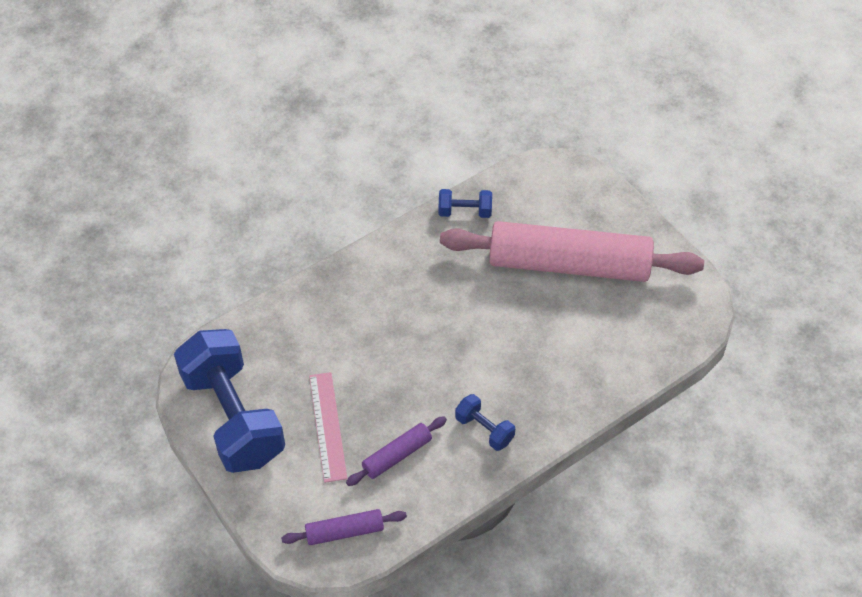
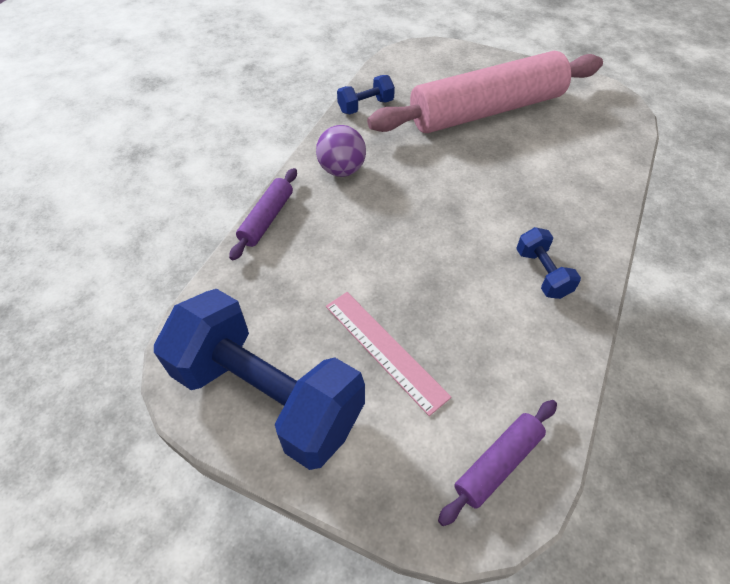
camera: 30 degrees left, 0 degrees up
purple rolling pin [346,416,447,486] -> purple rolling pin moved to [229,168,297,260]
blue dumbbell [455,394,515,451] -> blue dumbbell turned 60 degrees clockwise [516,227,581,299]
none -> purple ball [316,125,366,177]

